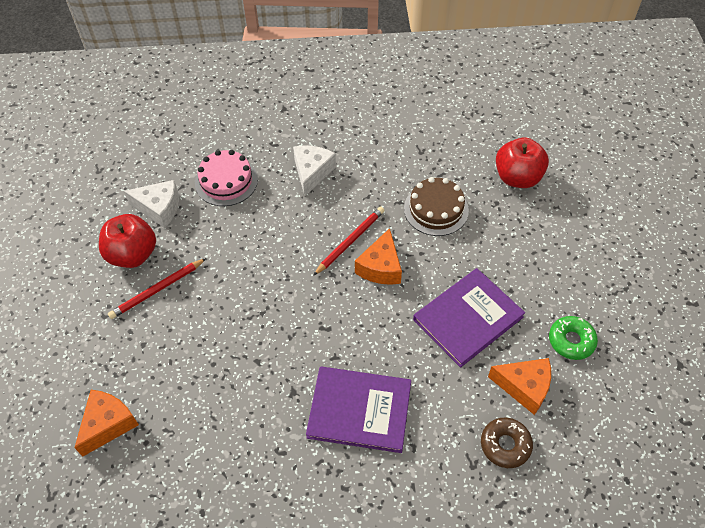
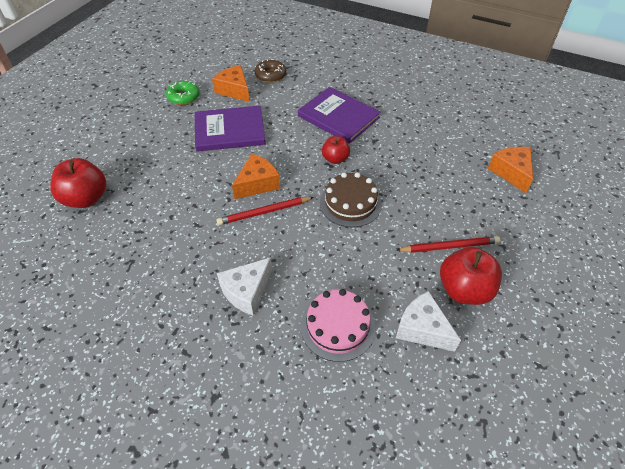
camera: 150 degrees left, 5 degrees down
orange cheese [75,390,139,457] -> orange cheese turned 105 degrees clockwise [488,147,533,193]
brown cake [404,177,469,236] -> brown cake moved to [320,172,382,227]
none -> red apple [322,136,350,164]

